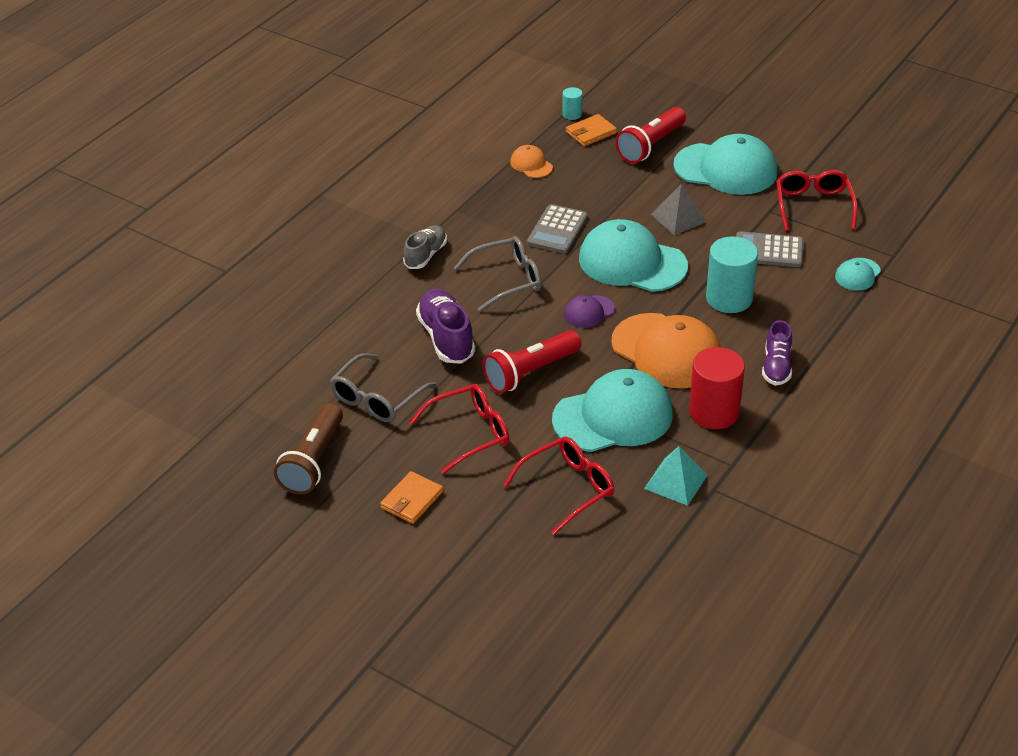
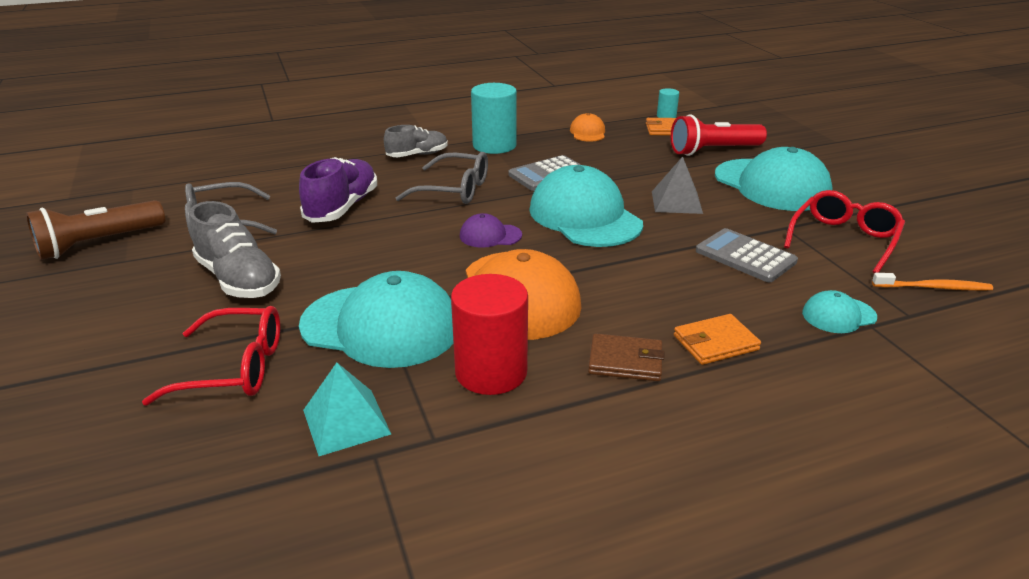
camera: 35 degrees right, 10 degrees down
orange wallet [380,471,443,524] -> orange wallet moved to [674,314,761,365]
red glasses [409,384,509,474] -> grey shoe [189,201,281,298]
red flashlight [483,330,581,393] -> none
turquoise cylinder [706,236,758,313] -> turquoise cylinder moved to [471,83,517,154]
purple shoe [762,320,792,385] -> brown wallet [588,333,664,381]
none -> orange toothbrush [872,273,993,291]

